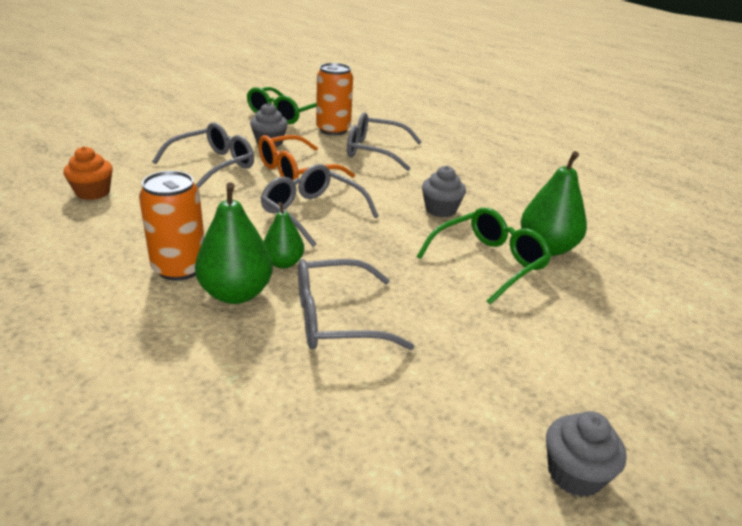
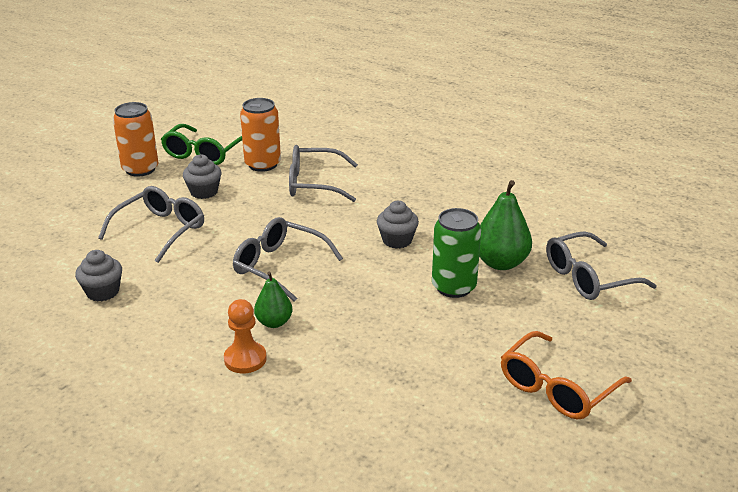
camera: 10 degrees left, 0 degrees up
orange cupcake [63,146,113,200] -> none
orange can [139,171,204,281] -> orange can moved to [113,102,158,177]
green pear [195,182,273,304] -> orange pawn [224,299,267,373]
orange glasses [258,135,355,180] -> orange glasses moved to [501,331,632,419]
grey glasses [298,259,415,350] -> grey glasses moved to [546,231,657,300]
green glasses [417,207,552,305] -> green can [432,208,481,298]
grey cupcake [546,411,626,497] -> grey cupcake moved to [75,250,122,302]

